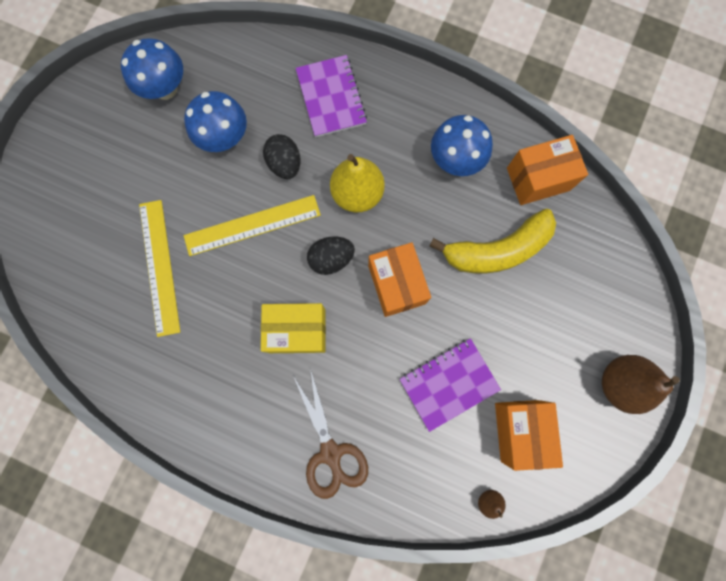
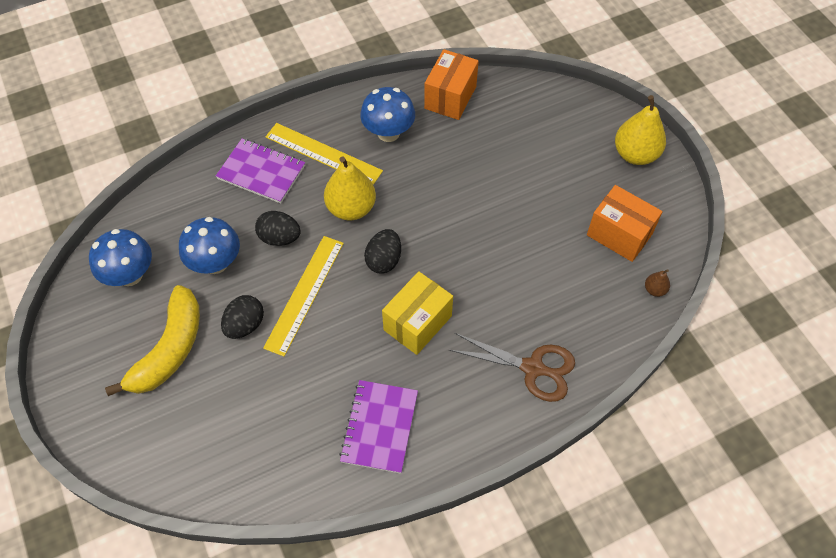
camera: 50 degrees left, 20 degrees down
yellow ruler [139,200,181,337] -> yellow ruler moved to [265,123,383,185]
orange box [368,242,431,317] -> none
purple notebook [400,338,501,432] -> purple notebook moved to [339,380,418,474]
yellow banana [429,209,556,274] -> yellow banana moved to [105,285,200,396]
brown pear [602,355,680,414] -> yellow pear [615,95,666,165]
none -> black egg [221,295,264,339]

